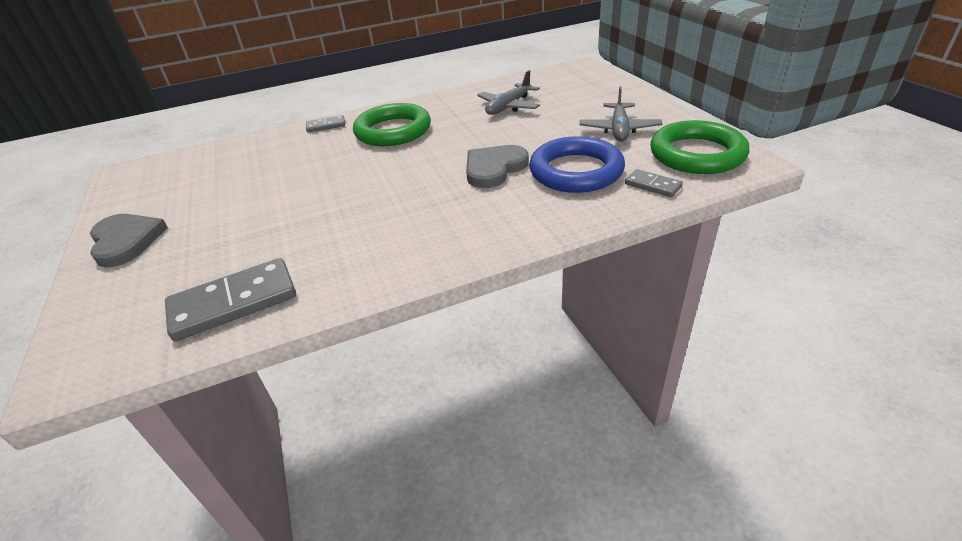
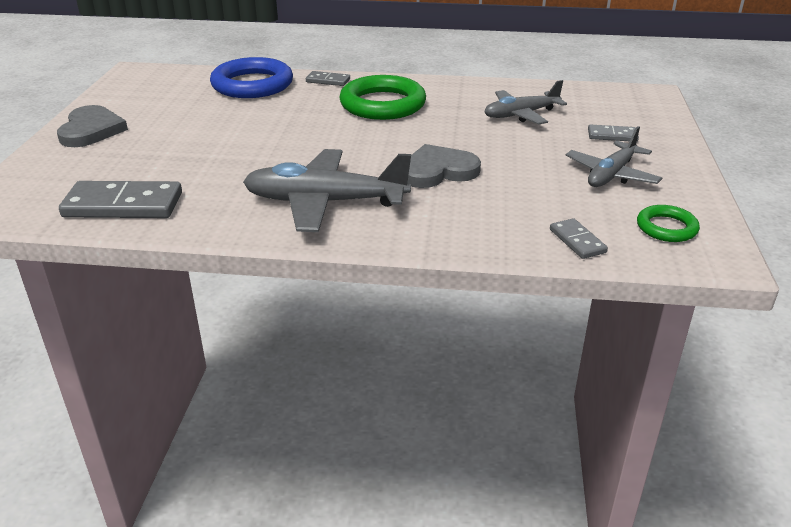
camera: 25 degrees right, 5 degrees down
blue ring [529,136,625,193] -> blue ring moved to [210,57,293,98]
green ring [650,120,749,174] -> green ring [637,205,700,242], size x0.52
none -> grey plane [243,149,411,232]
none -> grey domino [588,124,639,141]

